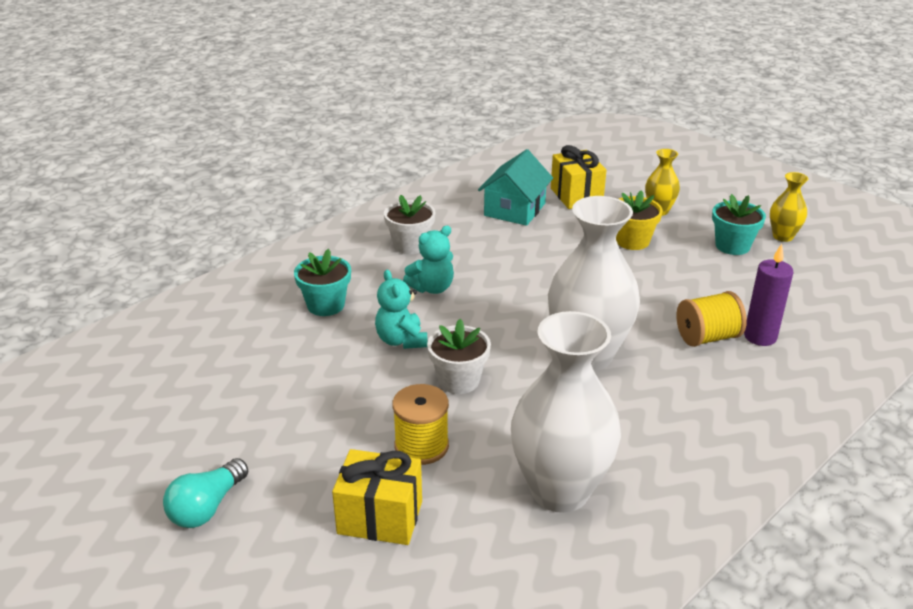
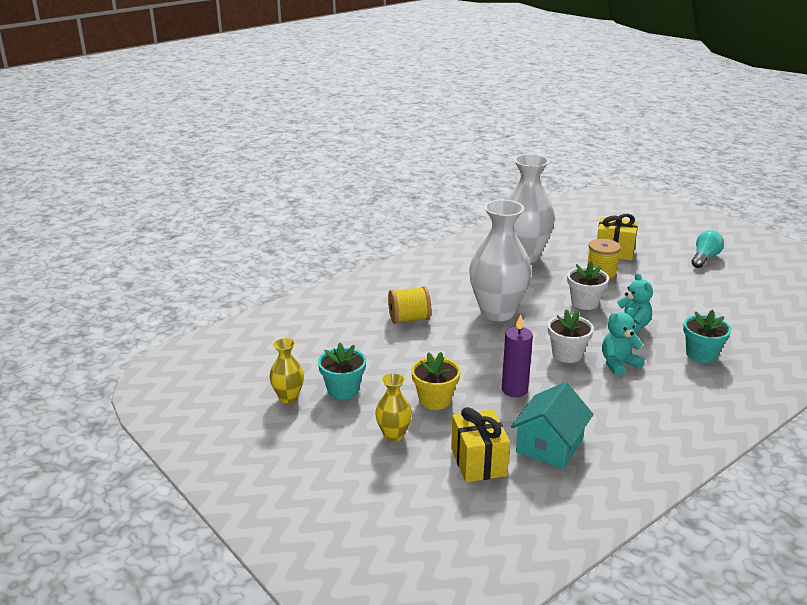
camera: 175 degrees left, 5 degrees down
white flower pot [384,195,435,254] -> white flower pot moved to [548,309,594,363]
purple candle [744,244,794,346] -> purple candle moved to [502,314,533,397]

